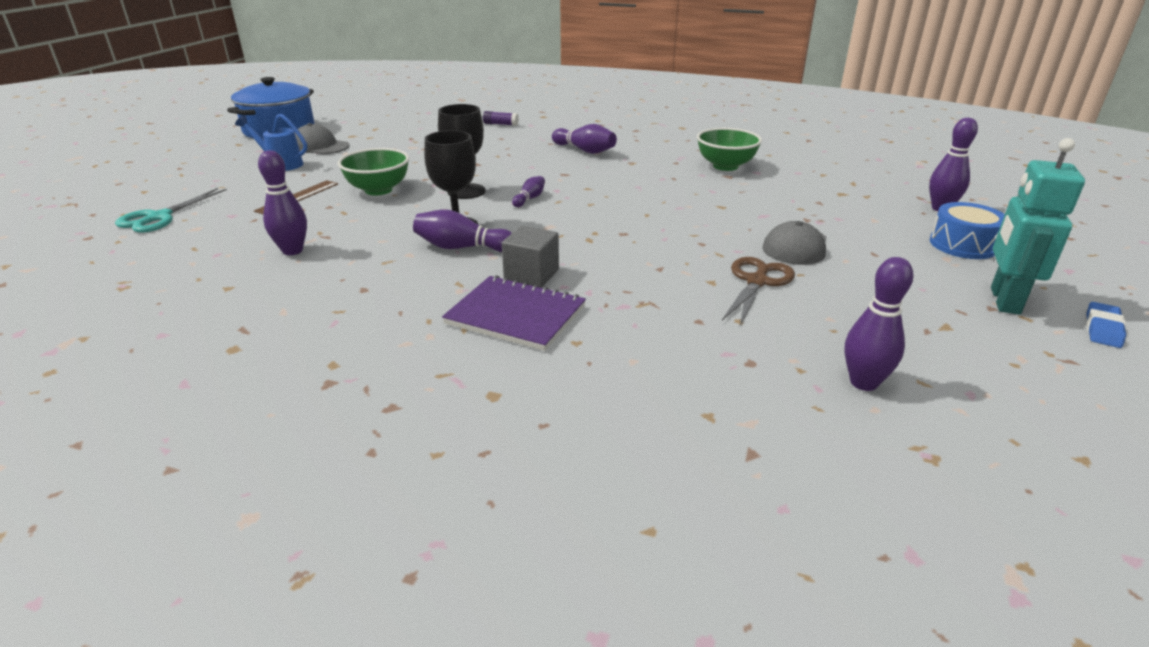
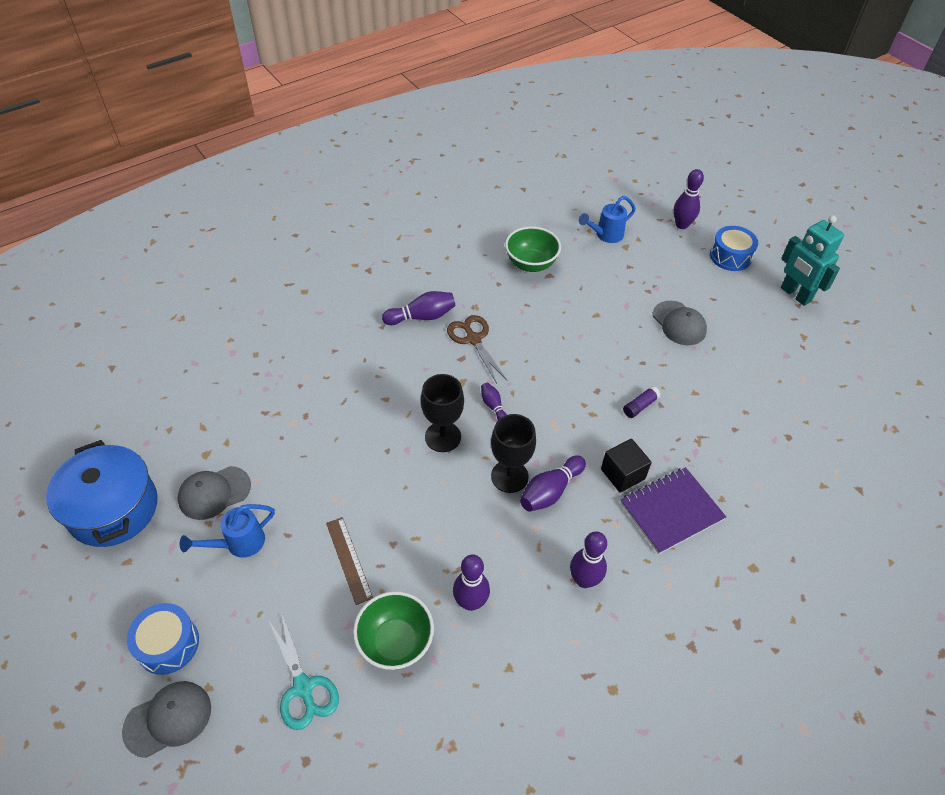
camera: 55 degrees left, 20 degrees up
green bowl [338,148,409,195] -> green bowl moved to [353,591,434,670]
purple glue stick [483,111,519,126] -> purple glue stick moved to [623,386,661,418]
grey cube [502,226,559,288] -> black cube [601,439,652,493]
brown scissors [722,257,795,326] -> brown scissors moved to [447,315,507,383]
purple bowling pin [844,257,914,391] -> purple bowling pin moved to [570,532,607,588]
blue eraser [1087,302,1126,348] -> none
none -> grey cap [122,681,211,758]
none -> blue drum [127,603,199,675]
none -> blue watering can [579,196,636,243]

